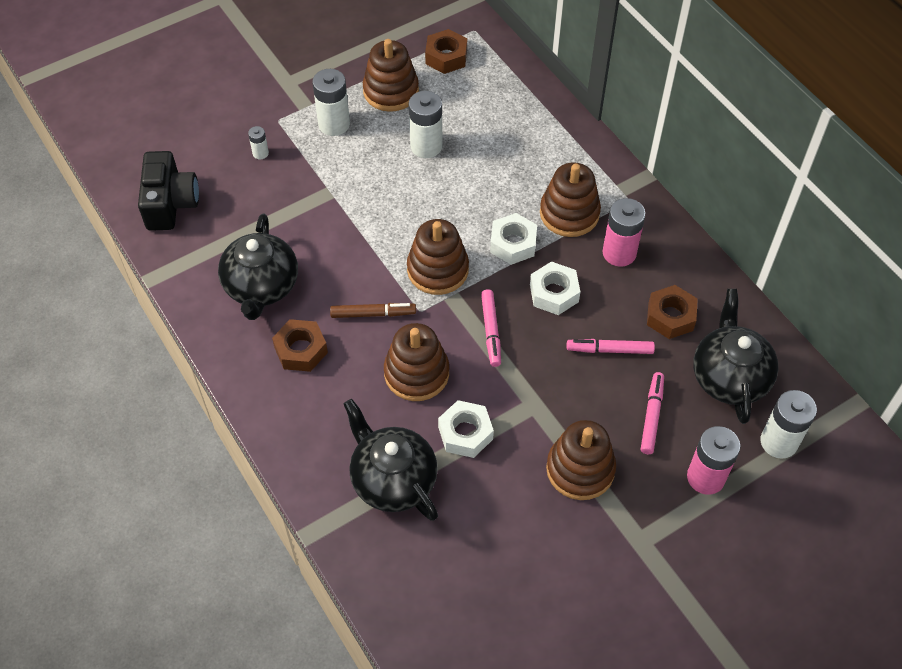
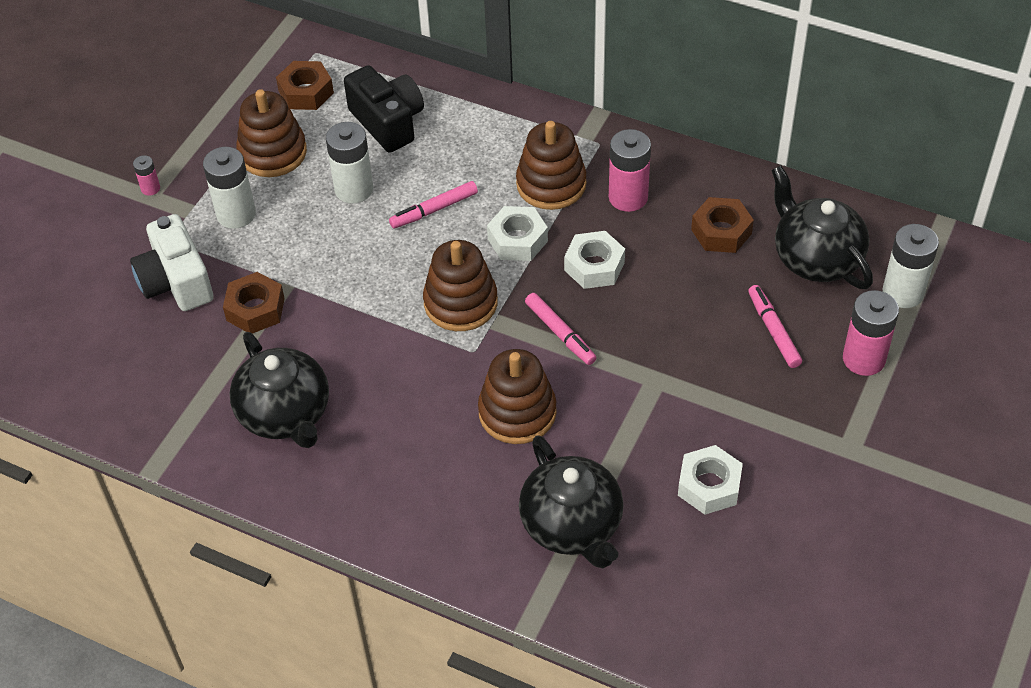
camera: 30 degrees left, 5 degrees down
black camera [138,151,199,231] -> black camera moved to [344,65,424,153]
white battery [248,126,269,159] -> white camera [130,214,214,311]
brown nut [272,319,328,372] -> brown nut moved to [223,272,285,334]
brown marker [330,303,416,318] -> none
black teapot [344,399,438,521] -> black teapot turned 135 degrees counterclockwise [519,435,624,569]
white nut [438,400,494,458] -> white nut moved to [678,445,743,515]
brown stacking toy [546,420,616,500] -> none
pink marker [567,339,655,354] -> pink marker moved to [389,181,478,229]
none -> pink battery [133,155,160,196]

